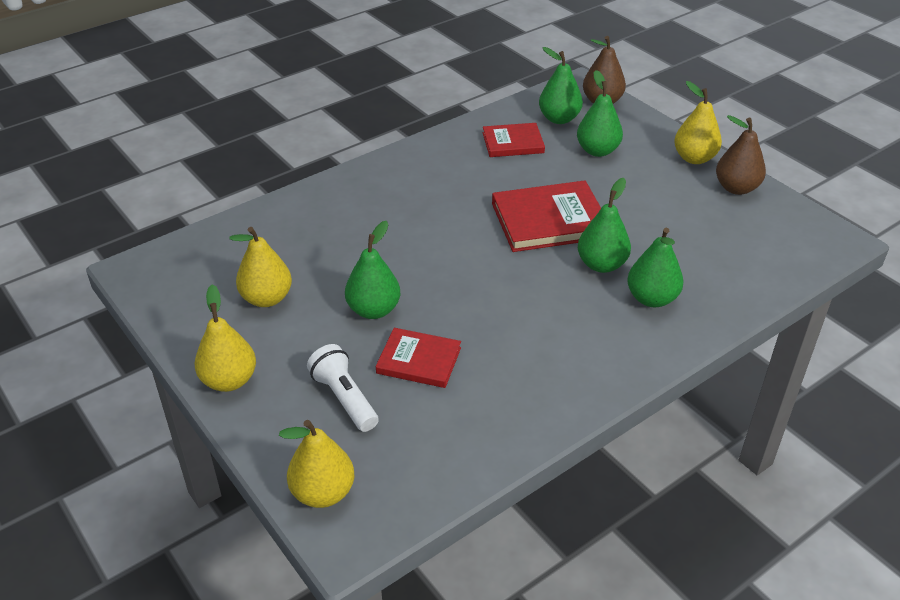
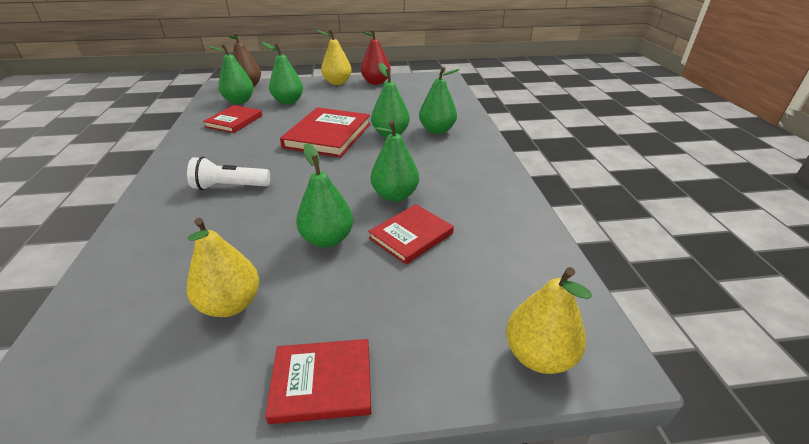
camera: 60 degrees left, 5 degrees down
yellow pear [195,285,256,392] -> red book [265,339,371,424]
white flashlight [307,344,378,432] -> white flashlight moved to [187,157,270,190]
brown pear [716,115,766,195] -> red pear [361,29,391,85]
none -> green pear [371,120,419,202]

